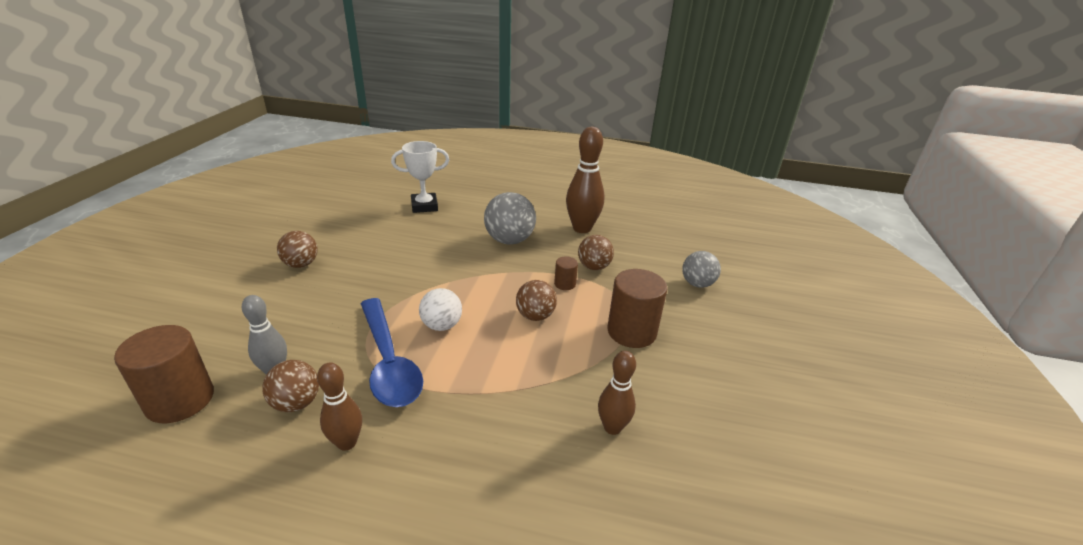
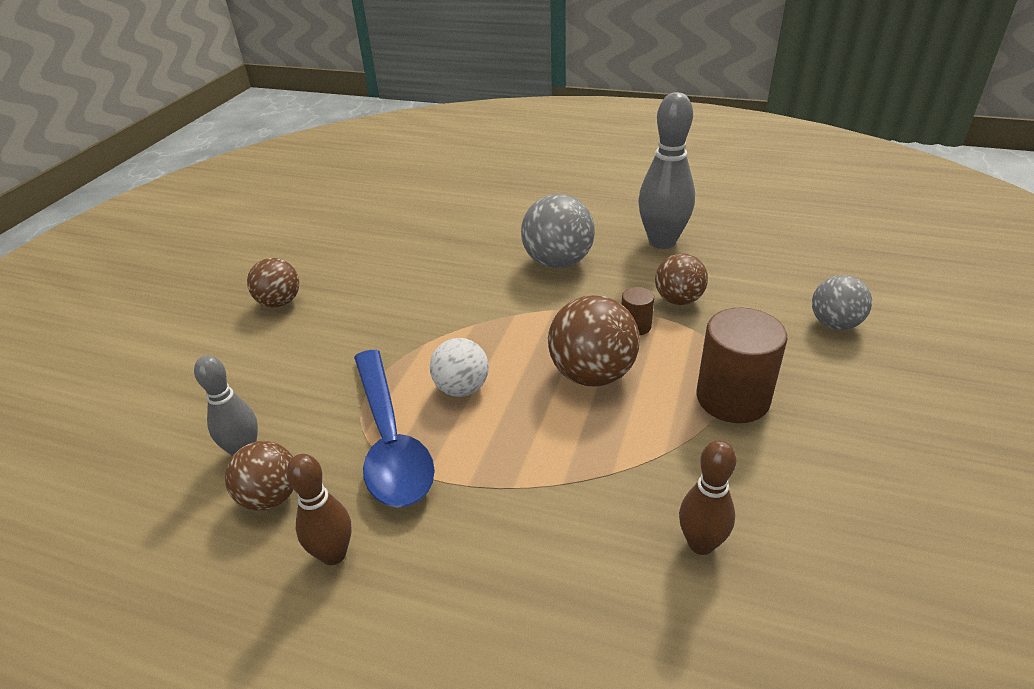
camera: 10 degrees right, 5 degrees up
brown cylinder [114,325,214,423] -> none
white trophy [391,141,449,213] -> none
brown ball [516,280,557,321] -> brown ball [548,295,640,386], size x1.54
brown bowling pin [566,127,605,233] -> grey bowling pin [638,92,695,249]

